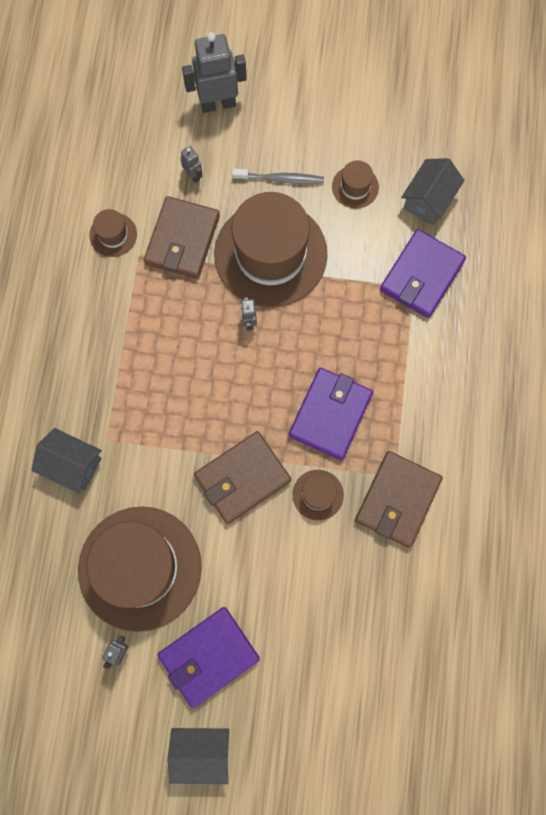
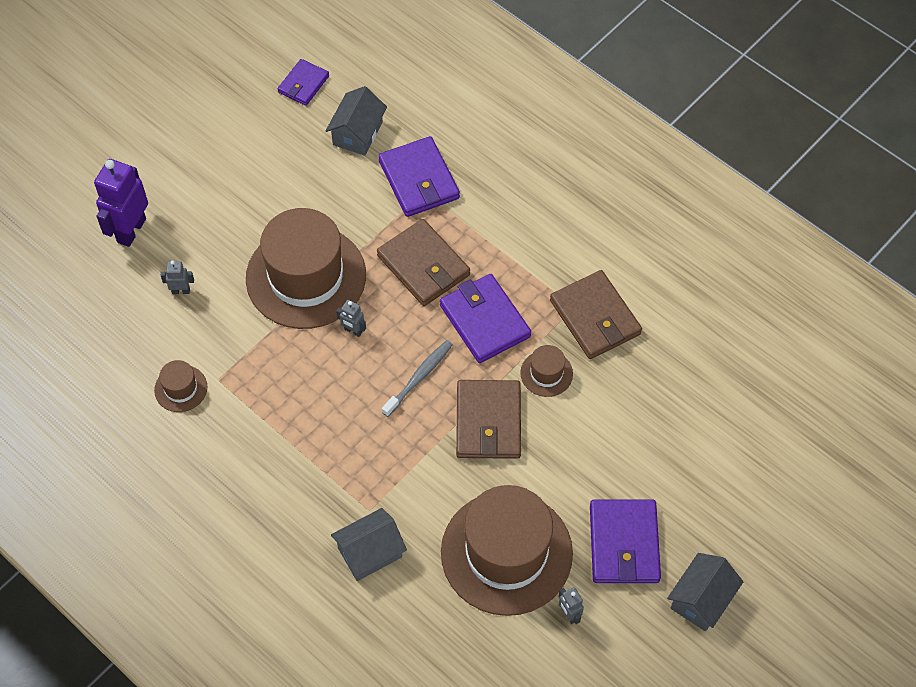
camera: 55 degrees left, 15 degrees down
brown wallet [144,196,220,279] -> brown wallet moved to [377,219,470,306]
grey robot [182,32,247,113] -> purple robot [94,159,148,247]
grey toothbrush [232,169,324,184] -> grey toothbrush moved to [382,340,453,417]
brown hat [332,160,379,209] -> none
grey house [401,158,465,225] -> grey house turned 45 degrees clockwise [326,86,387,156]
none -> purple wallet [278,59,329,106]

